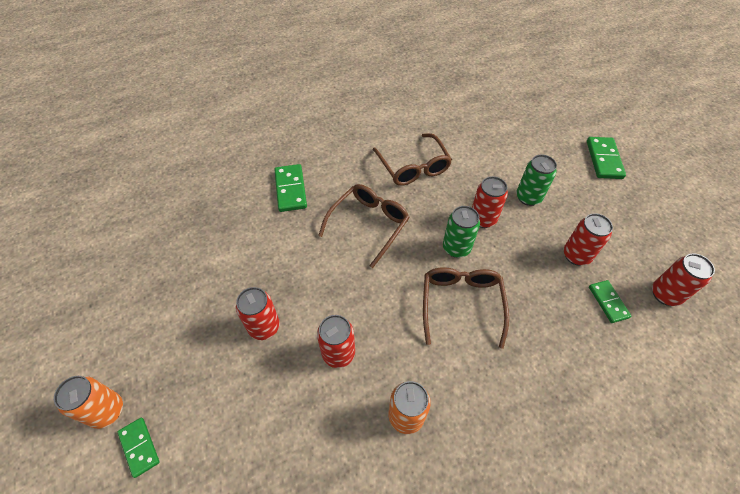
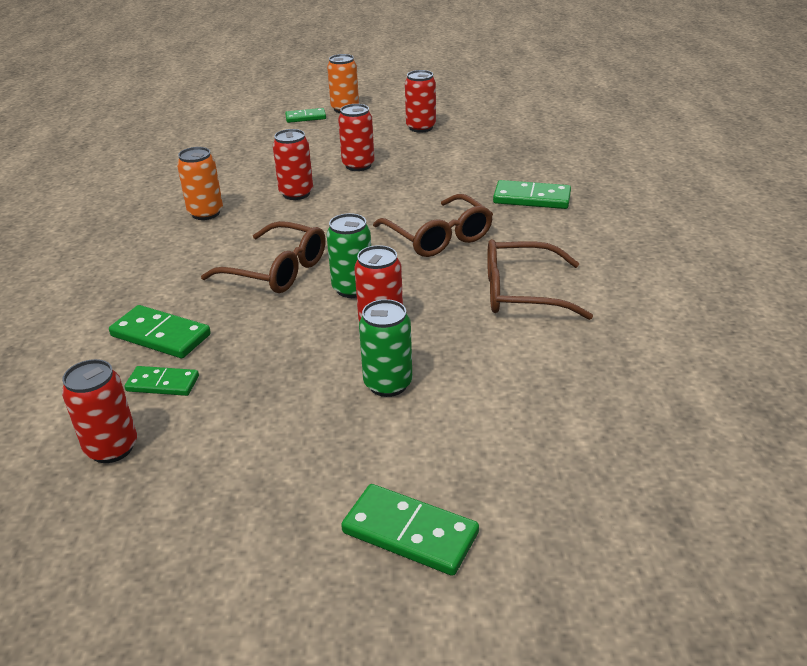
camera: 115 degrees right, 20 degrees down
red can [564,213,613,266] -> red can moved to [405,70,436,133]
none -> green domino [109,305,211,358]

